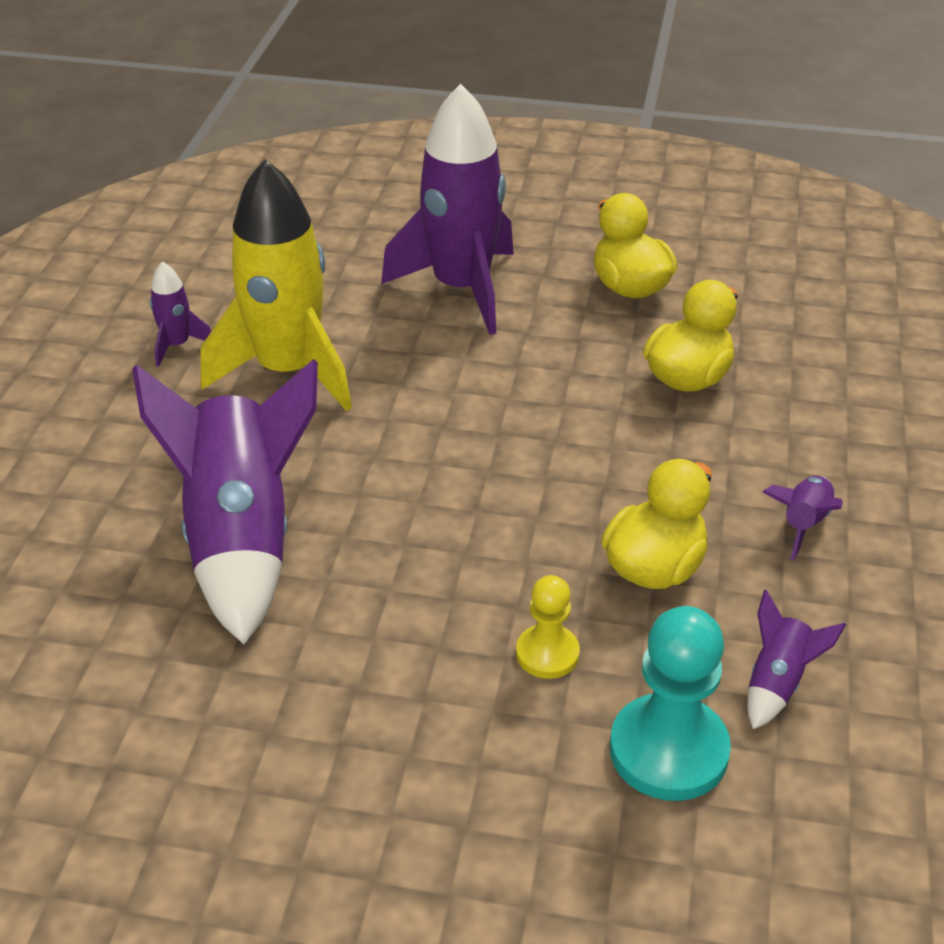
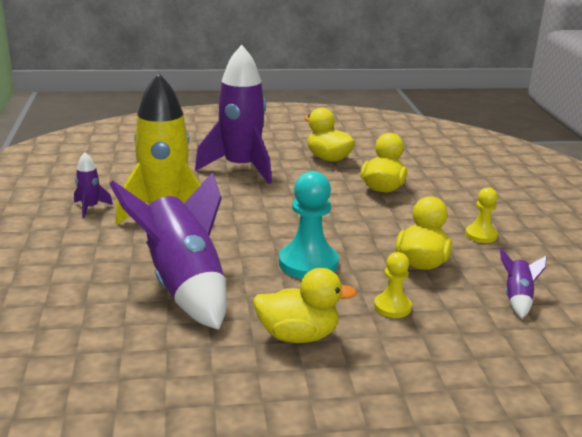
camera: 20 degrees left, 15 degrees down
turquoise pawn [610,606,731,801] -> turquoise pawn moved to [279,171,339,279]
purple rocket [762,476,843,560] -> yellow pawn [465,187,498,243]
none -> yellow duck [253,268,357,343]

